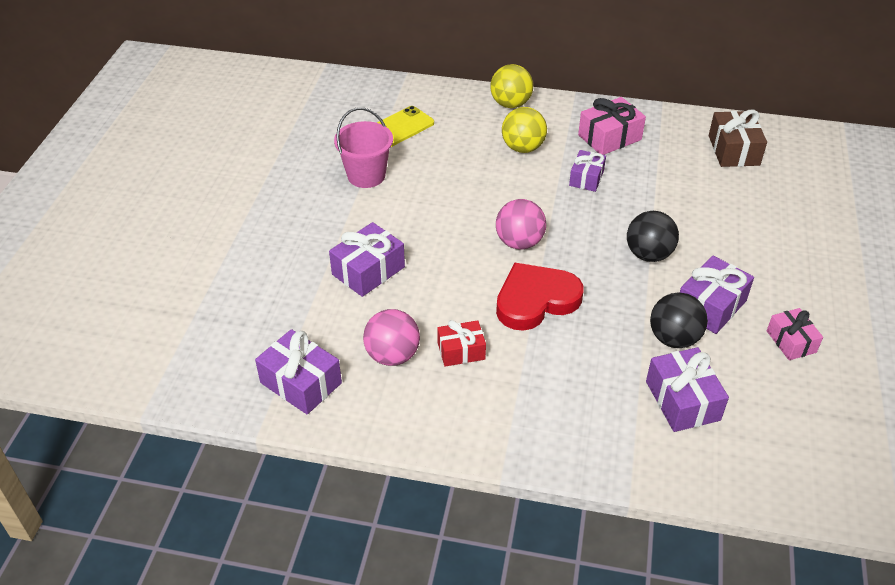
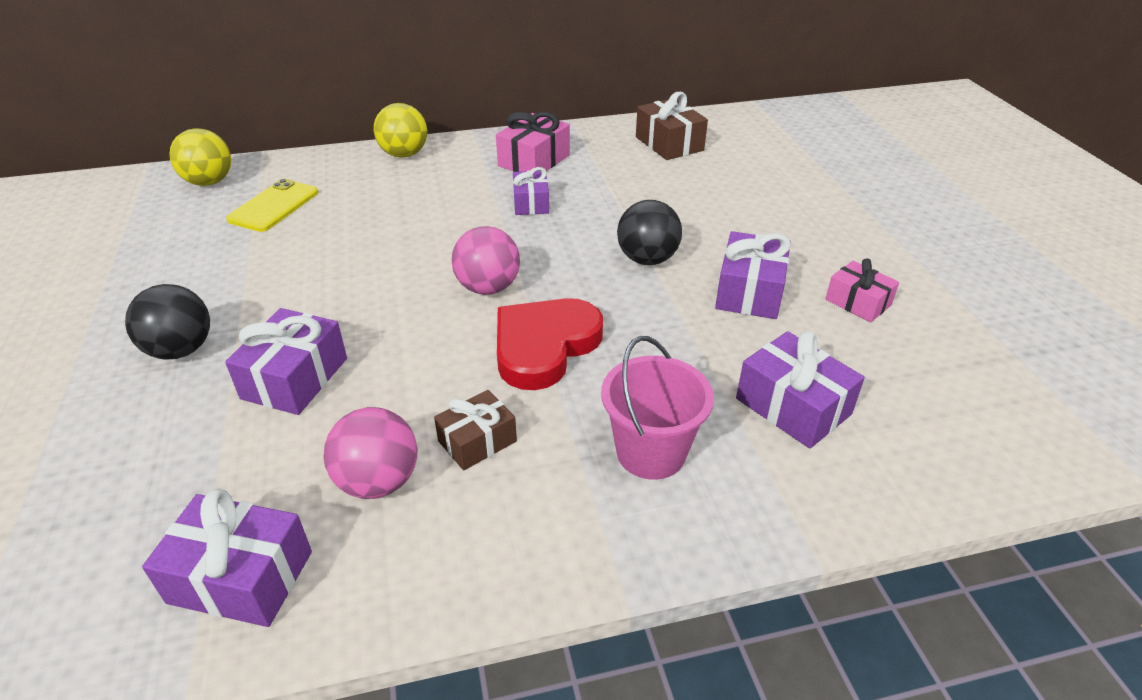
camera: 25 degrees left, 5 degrees down
pink bucket [334,108,393,188] -> pink bucket moved to [601,336,714,480]
red gift [437,320,486,367] -> brown gift [434,390,517,470]
yellow ball [502,107,547,153] -> yellow ball moved to [170,128,231,186]
black ball [650,293,708,348] -> black ball moved to [125,284,210,360]

